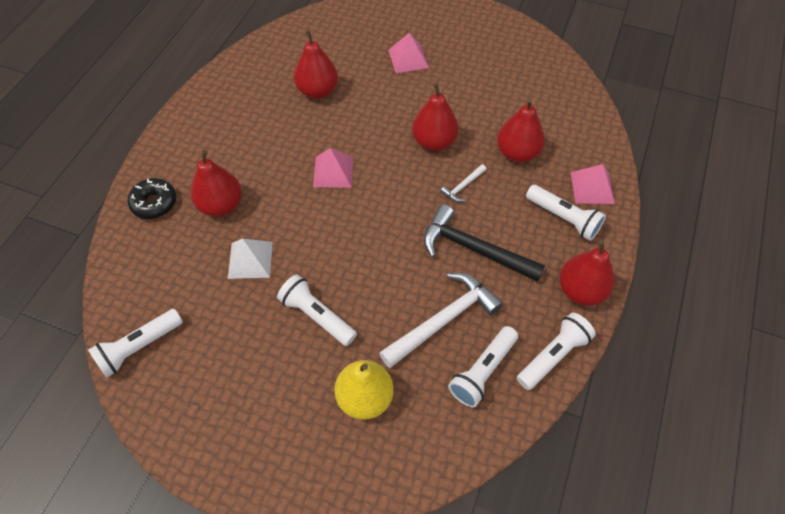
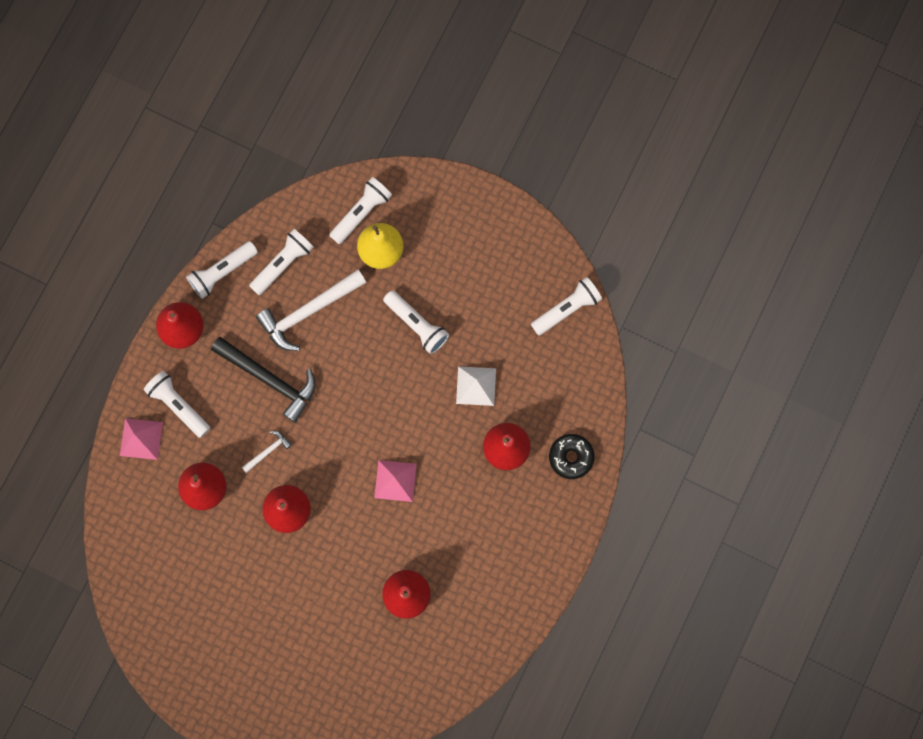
camera: 175 degrees left, 20 degrees up
pink pyramid [388,33,429,73] -> none
none -> white flashlight [329,177,392,244]

